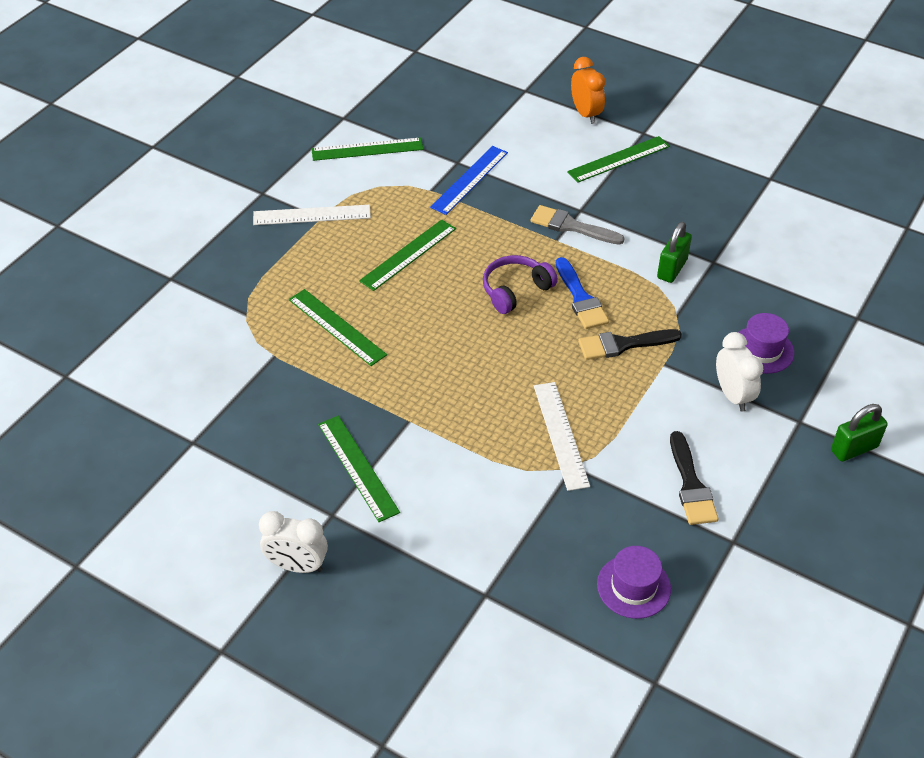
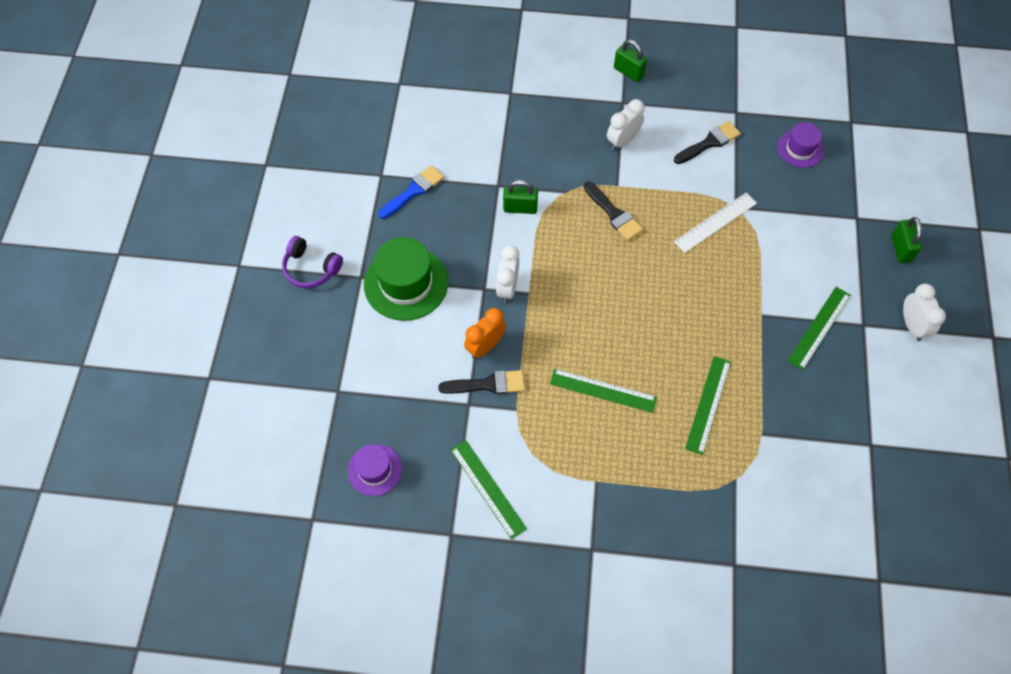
camera: 115 degrees left, 15 degrees up
white ruler [253,205,371,225] -> none
blue ruler [430,146,508,215] -> black brush [438,370,525,394]
purple headphones [483,255,558,314] -> purple headphones moved to [282,236,343,288]
grey brush [531,205,625,245] -> white clock [496,245,519,303]
blue brush [556,257,609,329] -> blue brush moved to [378,165,444,219]
green ruler [567,136,670,183] -> green hat [364,237,448,321]
orange clock [571,57,605,124] -> orange clock moved to [464,308,506,359]
purple hat [738,313,794,374] -> purple hat moved to [348,444,402,496]
none -> green padlock [891,217,922,263]

